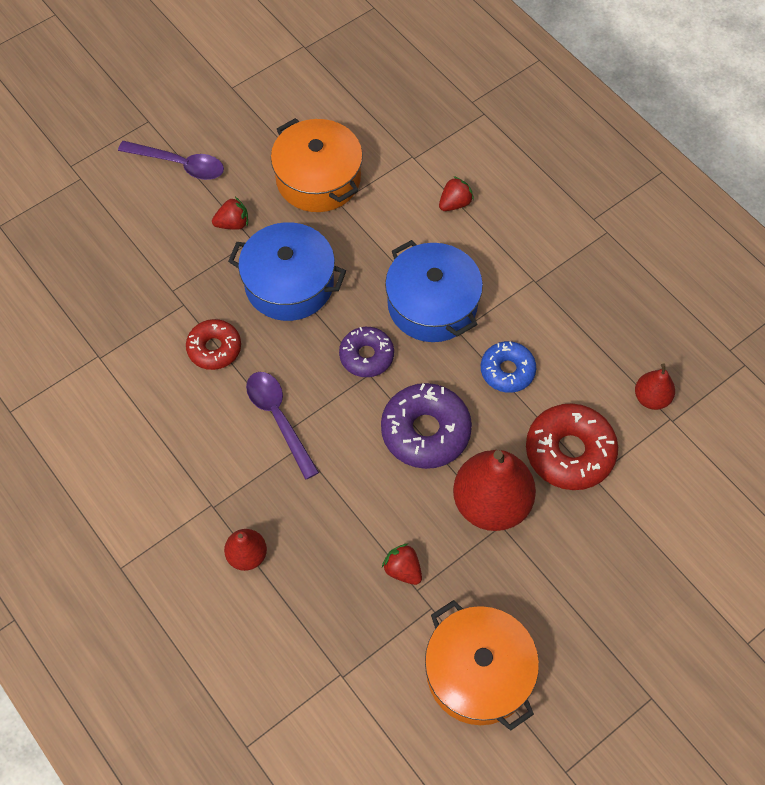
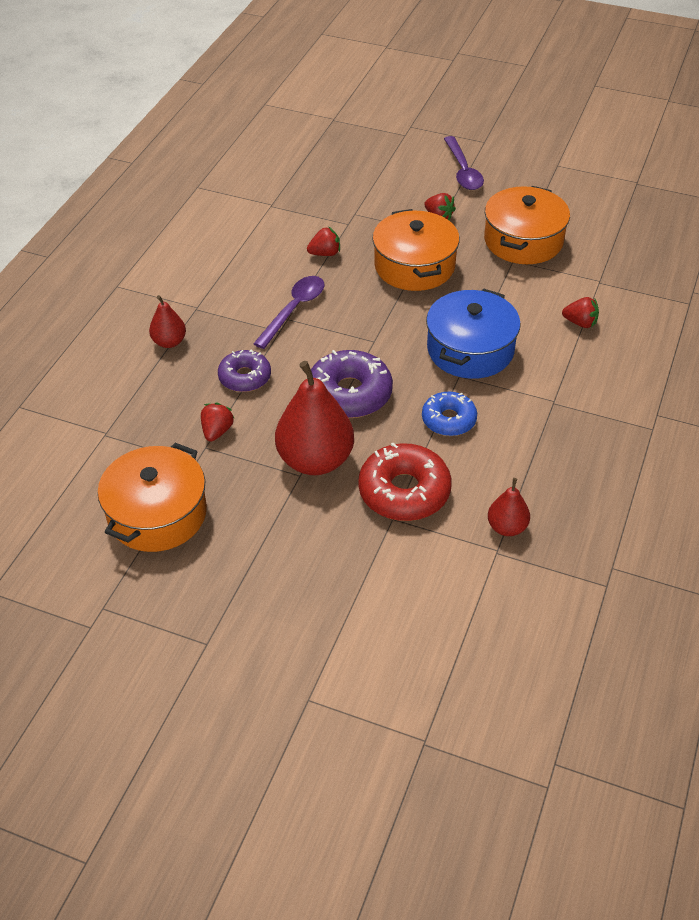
camera: 60 degrees right, 15 degrees down
red donut [186,319,241,370] -> red strawberry [307,227,340,256]
blue pot [228,222,346,321] -> orange pot [372,209,460,291]
purple donut [339,327,394,377] -> purple donut moved to [218,350,271,392]

